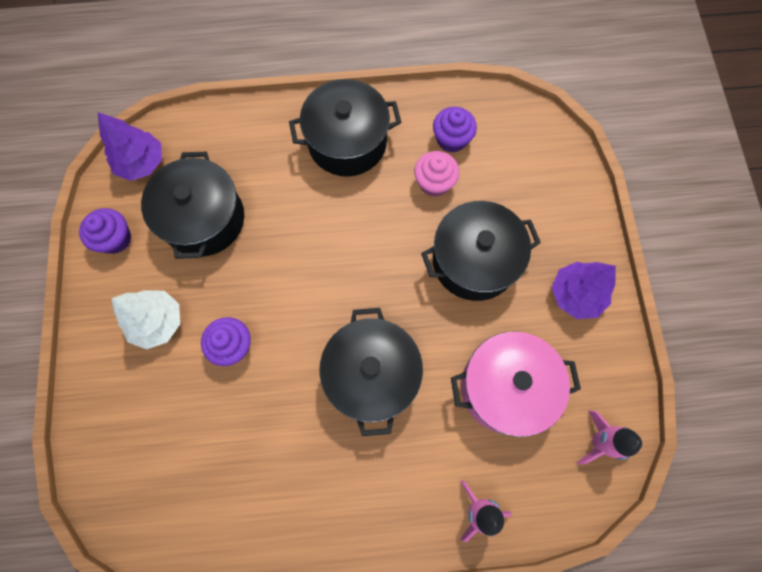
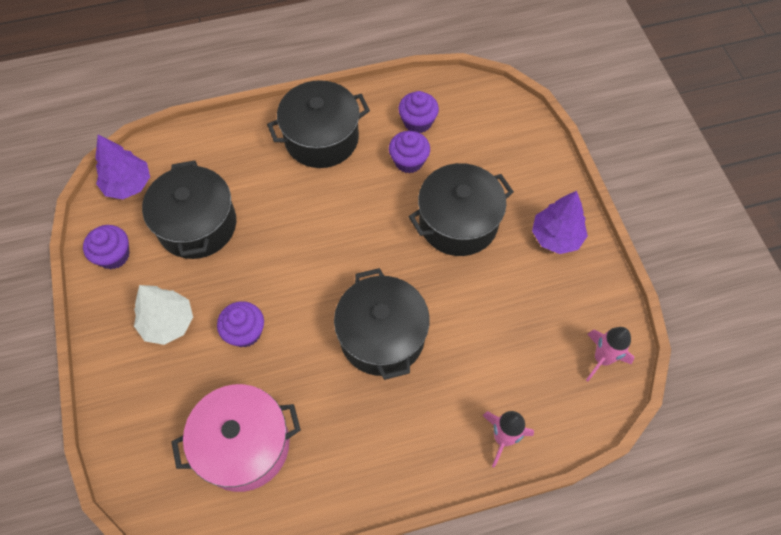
camera: 10 degrees left, 10 degrees down
pink cupcake [414,151,459,197] -> purple cupcake [389,131,430,173]
pink pot [451,331,581,437] -> pink pot moved to [171,384,301,492]

